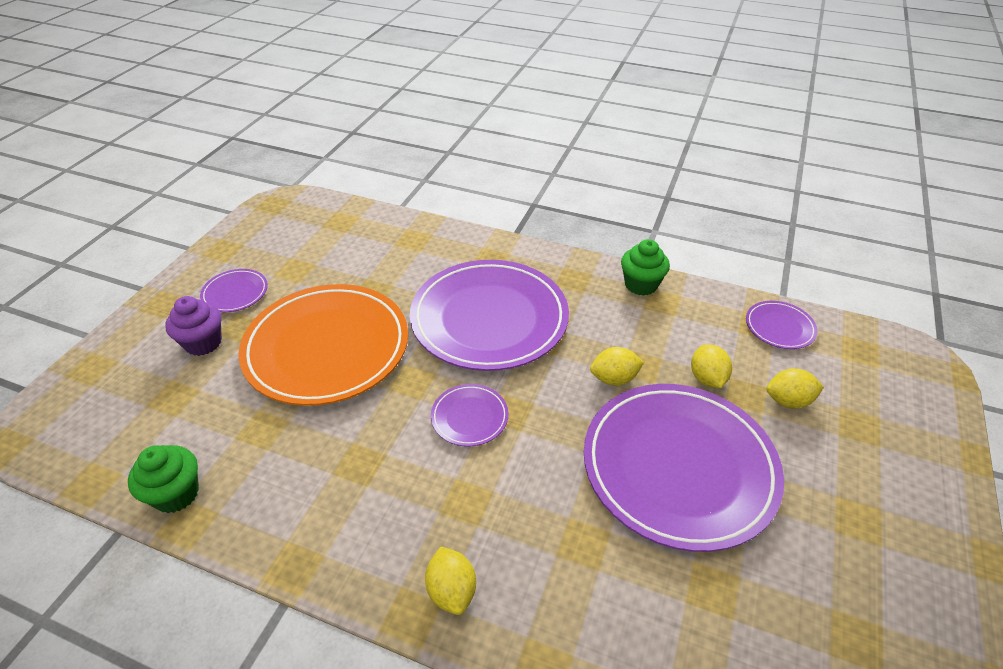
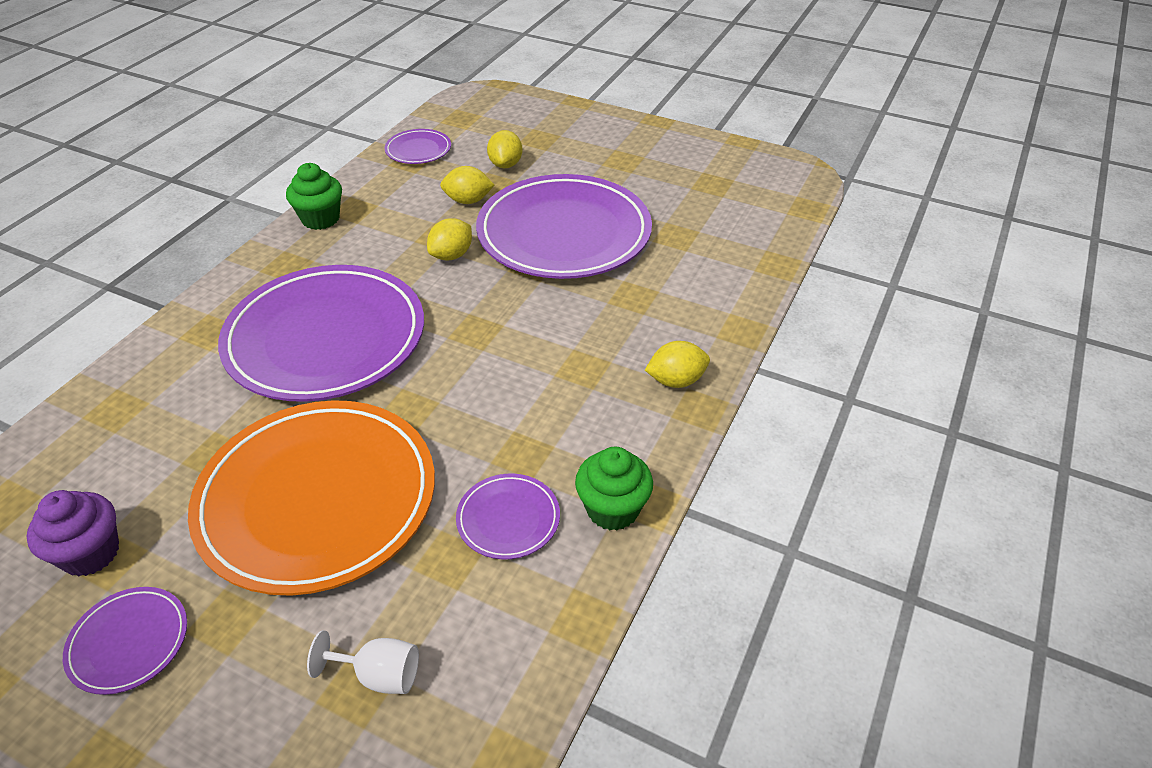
camera: 85 degrees left, 0 degrees up
green cupcake [128,445,199,513] -> green cupcake moved to [575,447,653,531]
purple cupcake [165,296,222,356] -> purple cupcake moved to [27,490,119,576]
purple plate [431,384,508,447] -> purple plate moved to [456,474,560,559]
yellow lemon [590,347,644,386] -> yellow lemon turned 45 degrees clockwise [427,218,472,260]
none -> white goblet [307,630,419,694]

